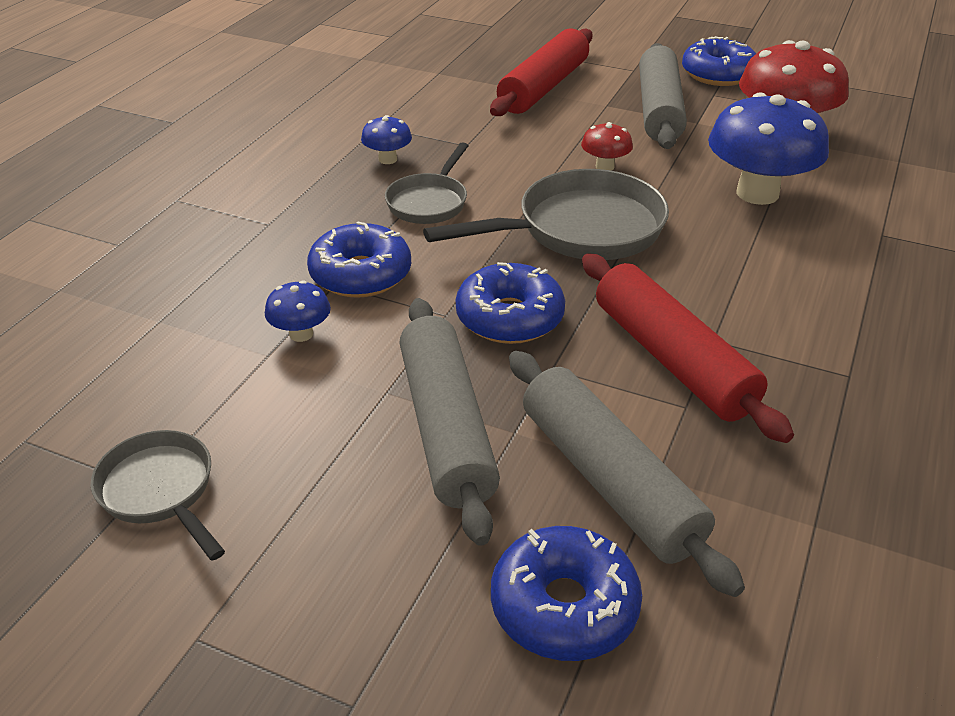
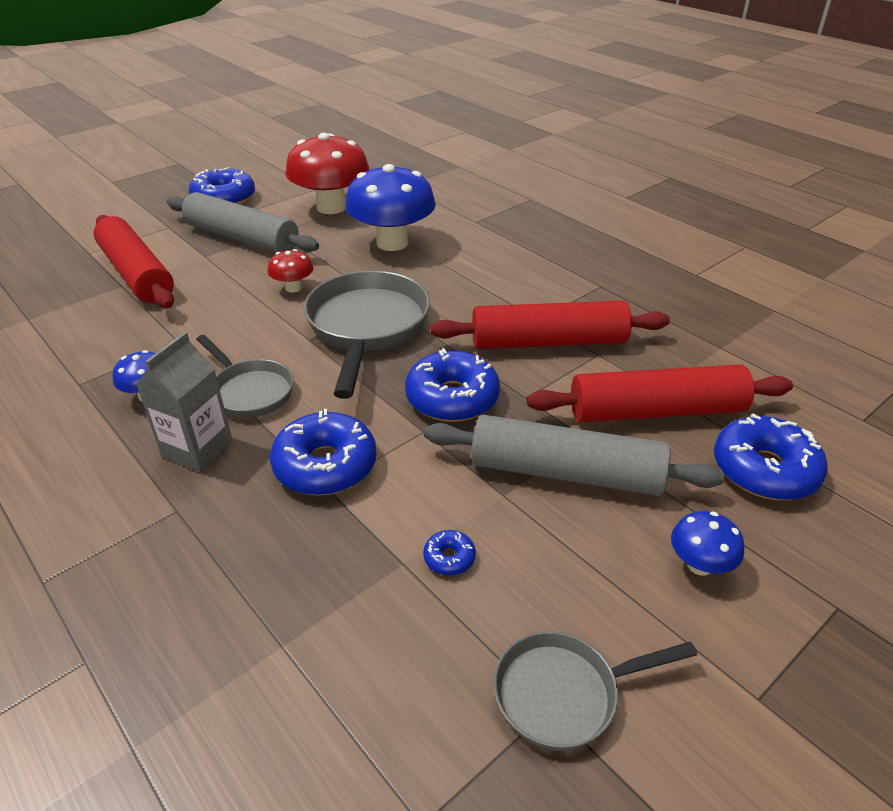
camera: 65 degrees left, 0 degrees up
blue mushroom [265,280,331,342] -> blue mushroom moved to [671,511,744,575]
grey rolling pin [509,351,745,597] -> red rolling pin [527,365,793,422]
none -> grey carton [136,332,233,472]
none -> blue donut [423,530,476,575]

